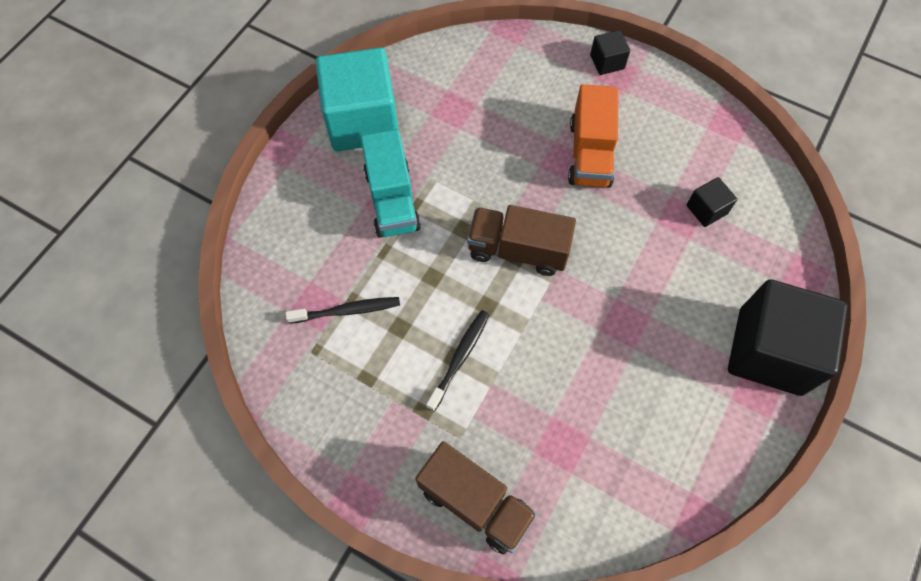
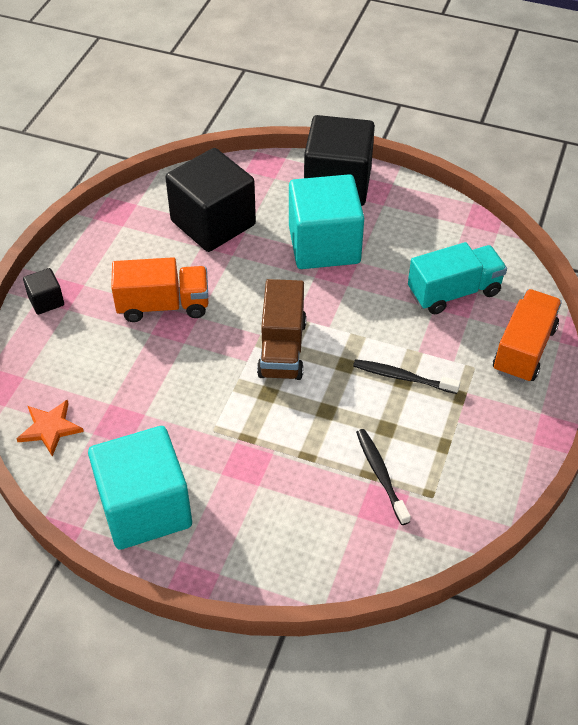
camera: 100 degrees left, 15 degrees down
turquoise truck [361,129,421,238] -> turquoise truck moved to [408,242,507,314]
brown truck [415,441,538,554] -> orange truck [493,289,562,383]
black cube [687,177,737,227] -> black cube [165,148,256,252], size x2.29
none -> orange star [17,399,84,456]
none -> turquoise cube [289,174,364,269]

